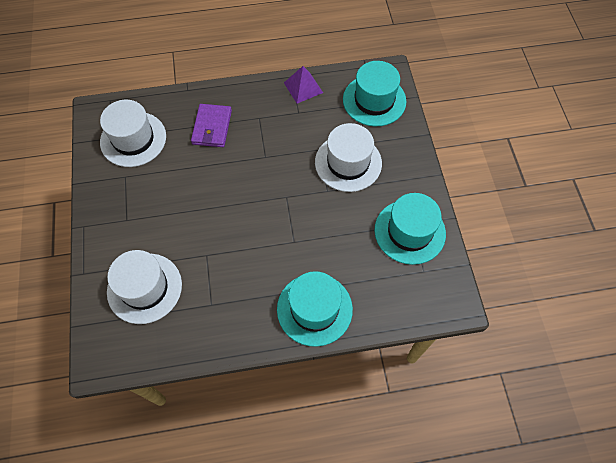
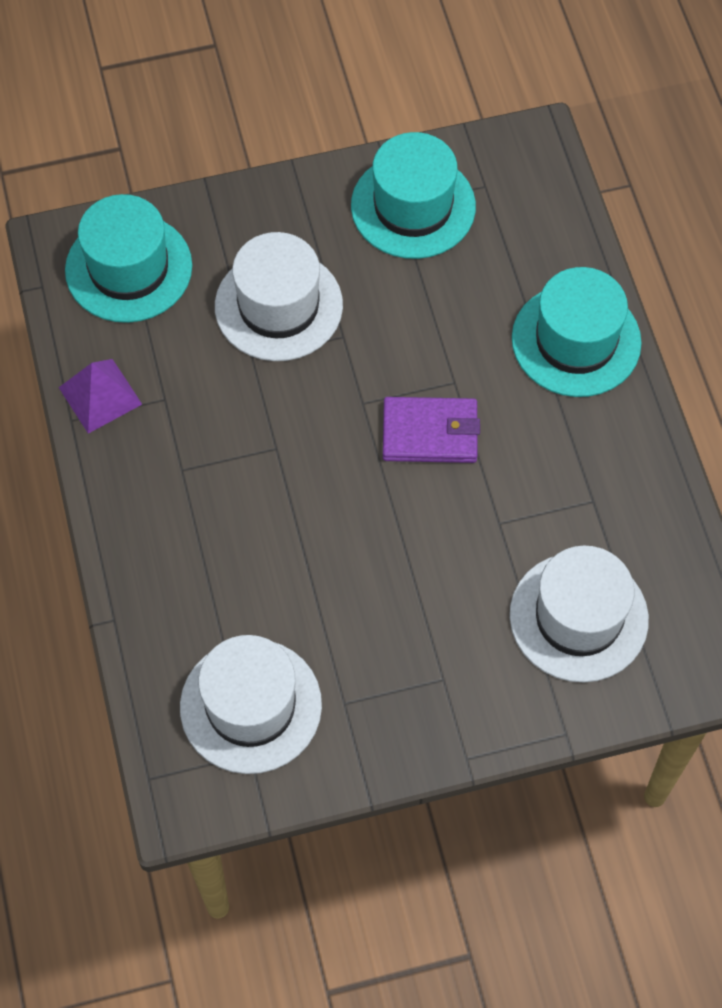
camera: 95 degrees left, 0 degrees up
purple wallet [191,104,232,147] -> purple wallet moved to [383,397,480,463]

